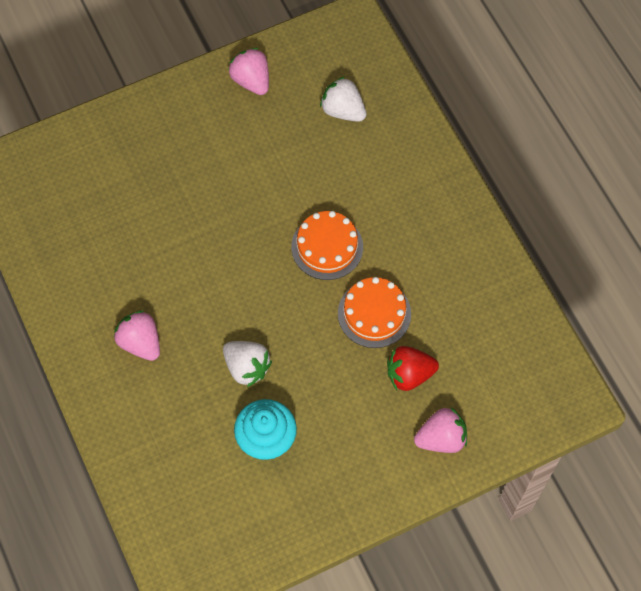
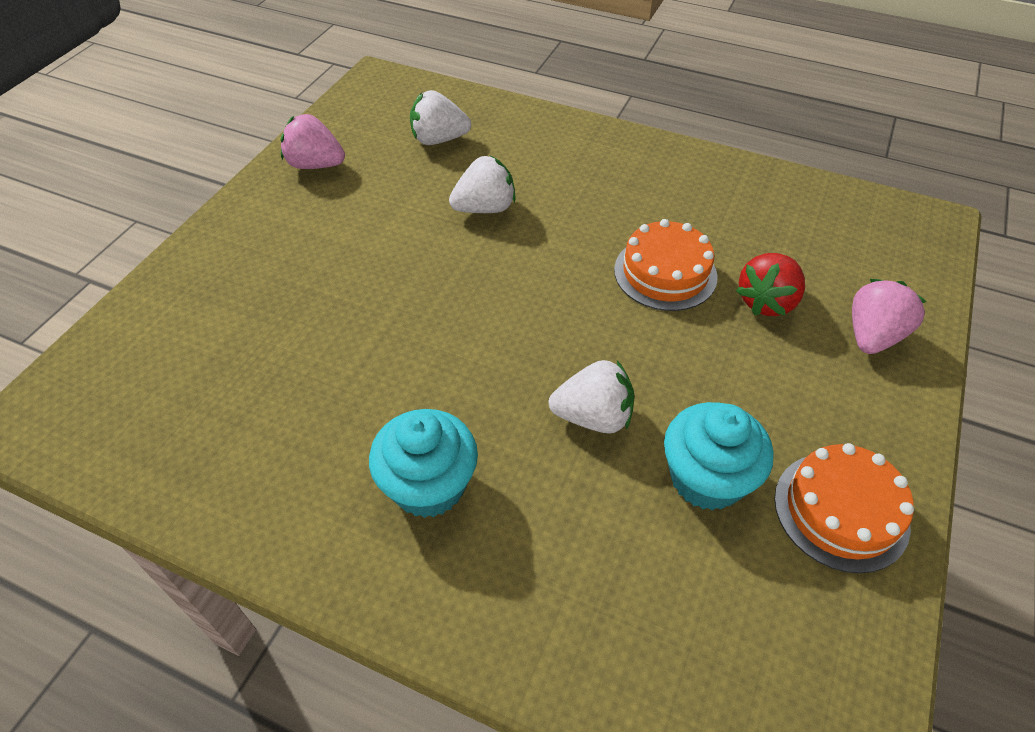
camera: 40 degrees left, 15 degrees down
pink strawberry [114,310,160,361] -> turquoise cupcake [369,409,478,518]
orange cake [291,211,363,280] -> orange cake moved to [774,443,914,573]
none -> white strawberry [449,156,516,213]

